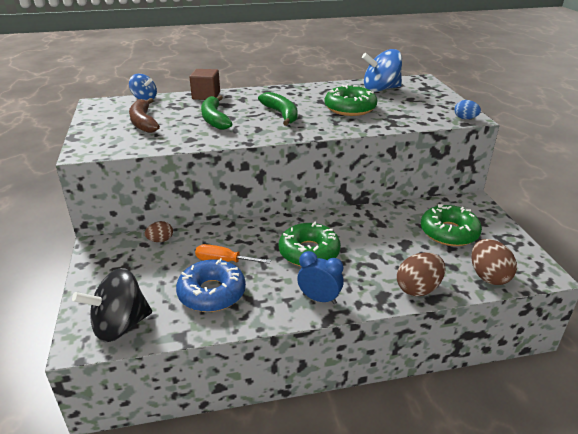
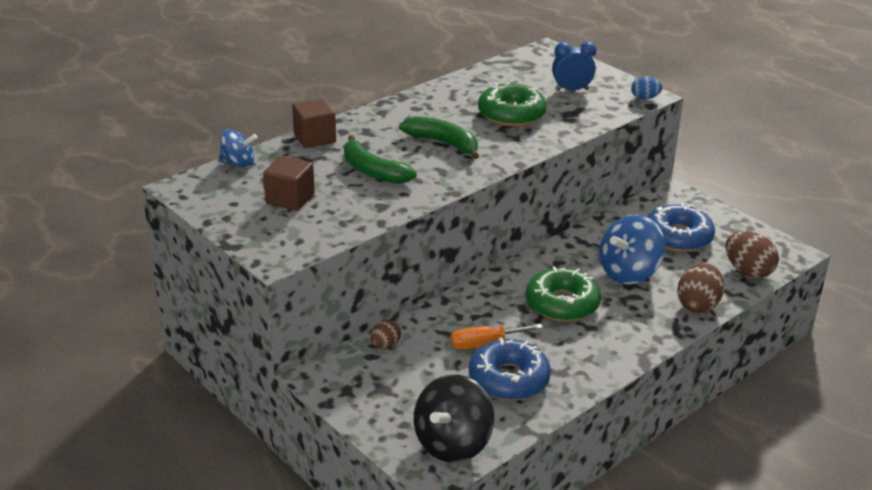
camera: 30 degrees left, 0 degrees up
brown banana [129,98,160,133] -> brown cube [263,156,315,211]
blue clock [297,251,344,304] -> blue clock moved to [552,42,596,91]
blue spinning top [362,49,402,92] -> blue spinning top moved to [600,215,665,284]
green donut [421,204,482,246] -> blue donut [648,203,715,252]

